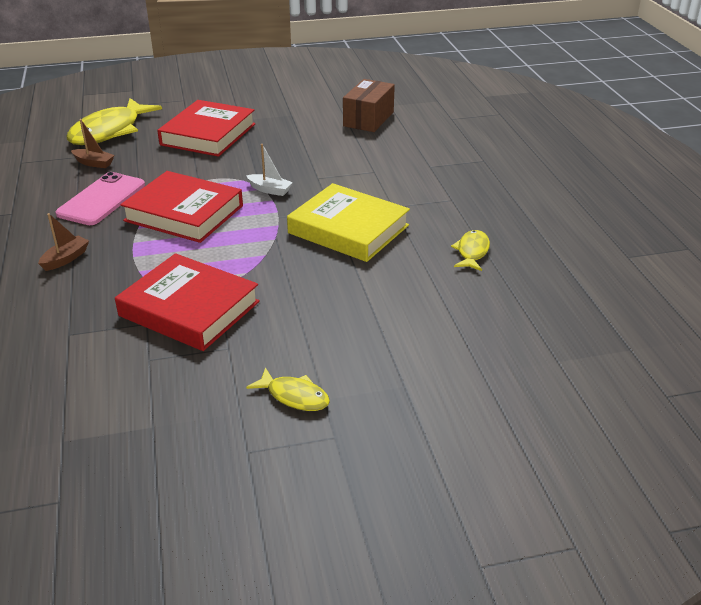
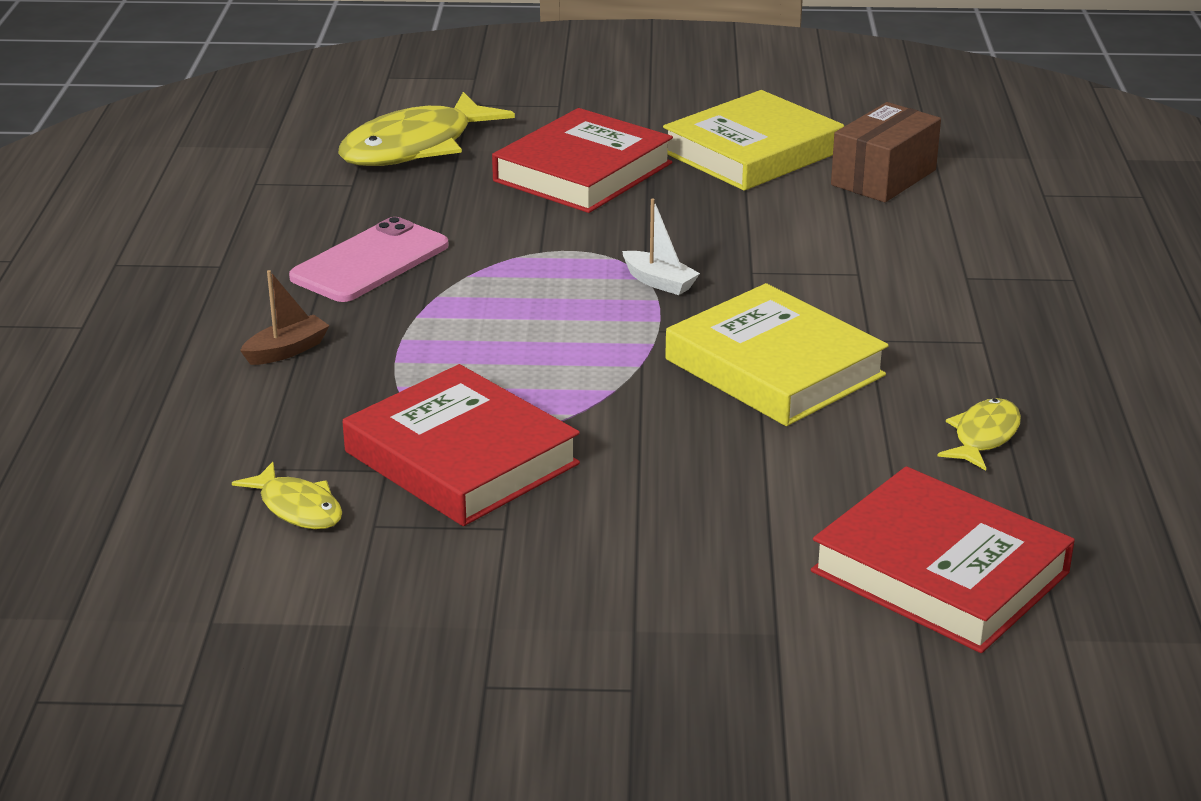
camera: 15 degrees right, 5 degrees down
brown boat [71,119,115,168] -> none
red book [120,171,243,243] -> red book moved to [811,466,1075,653]
yellow fish [246,368,330,411] -> yellow fish moved to [232,462,342,529]
none -> yellow book [663,90,844,191]

